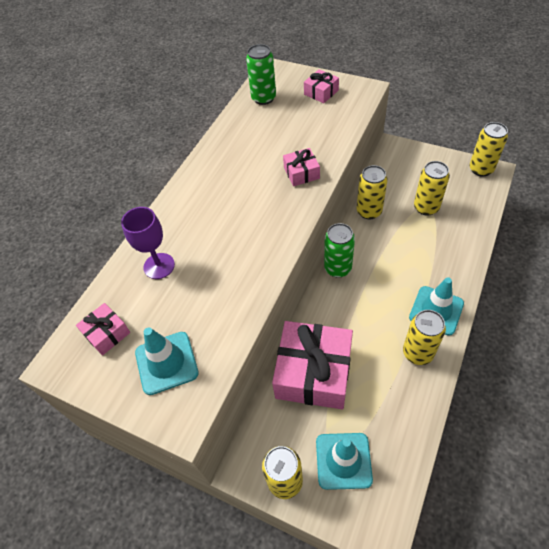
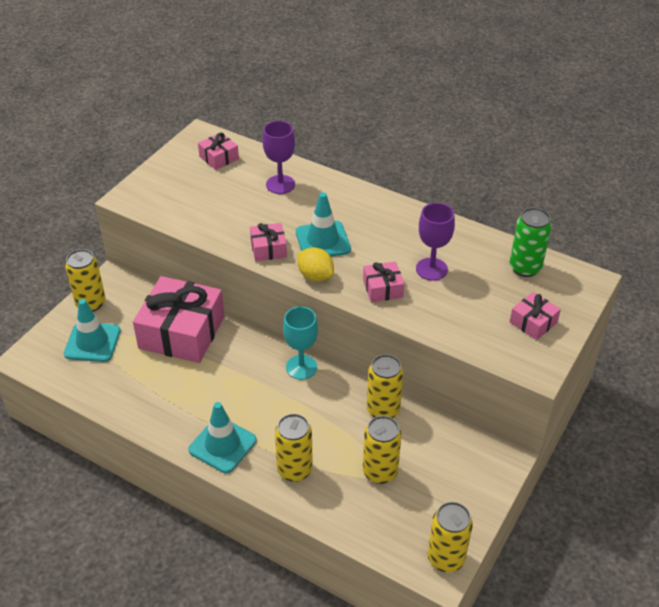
camera: 90 degrees right, 10 degrees down
turquoise traffic cone [135,327,199,395] -> turquoise traffic cone moved to [296,192,351,257]
green can [324,223,355,278] -> turquoise goblet [283,306,318,380]
yellow can [403,310,446,365] -> yellow can moved to [275,414,313,482]
none -> pink gift [250,223,287,261]
none -> yellow lemon [298,247,334,282]
none -> purple goblet [416,203,455,281]

